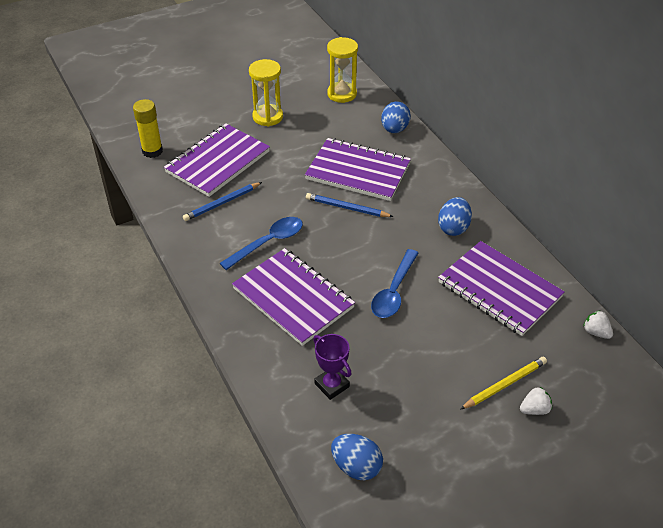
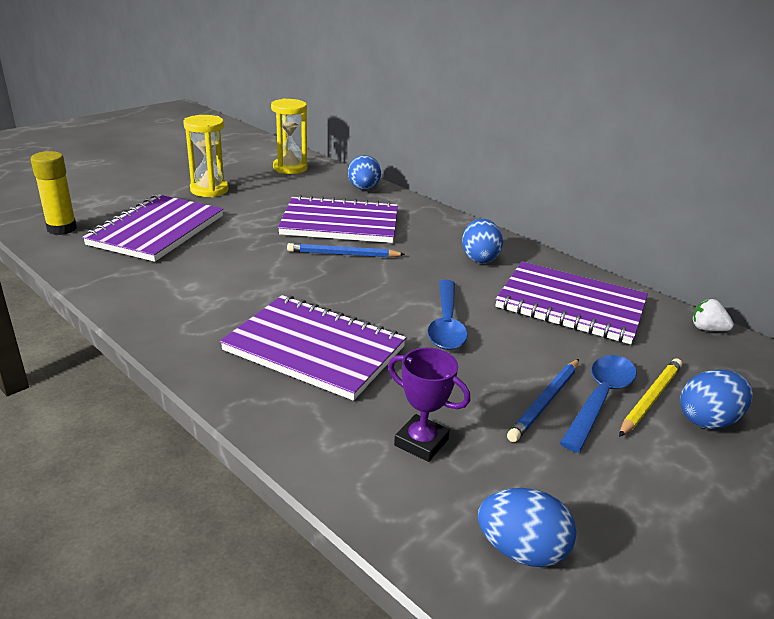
camera: 20 degrees left, 15 degrees down
blue pencil [183,182,262,221] -> blue pencil moved to [507,359,579,442]
blue spoon [220,217,303,270] -> blue spoon moved to [560,355,637,453]
white strawberry [520,387,552,415] -> blue egg [680,369,753,429]

